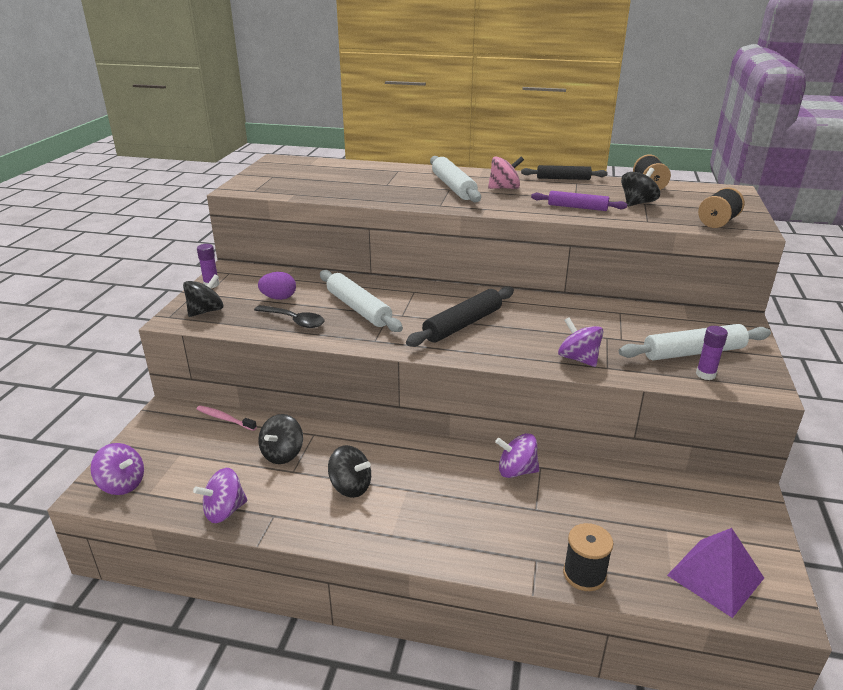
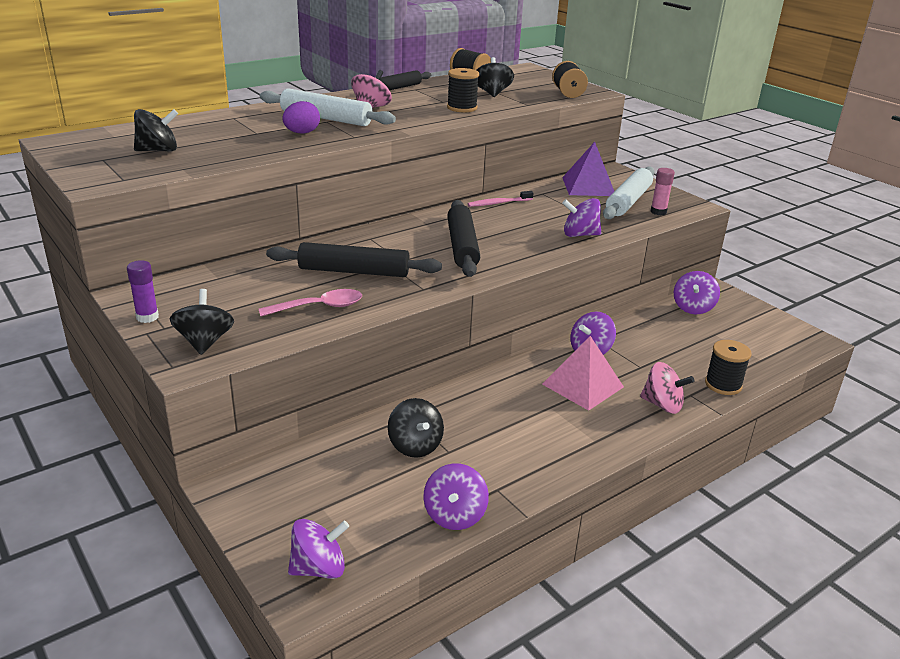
camera: 50 degrees left, 0 degrees up
pink toothbrush [197,405,257,431] -> pink toothbrush moved to [468,191,534,207]
black spoon [254,305,324,328] -> pink spoon [259,289,362,316]
purple egg [258,272,296,300] -> purple egg moved to [282,101,320,134]
white rolling pin [320,270,403,332] -> black rolling pin [266,242,442,277]
black spinning top [328,445,371,498] -> black spinning top moved to [134,109,178,151]
purple rolling pin [531,191,627,211] -> black spool [447,68,479,112]
purple pyramid [667,528,764,618] -> purple pyramid moved to [562,142,614,196]
purple glue stick [696,326,728,380] -> pink glue stick [651,168,675,215]
none -> pink pyramid [542,336,624,411]
none -> pink spinning top [640,362,694,414]
none -> purple spinning top [674,271,720,314]

